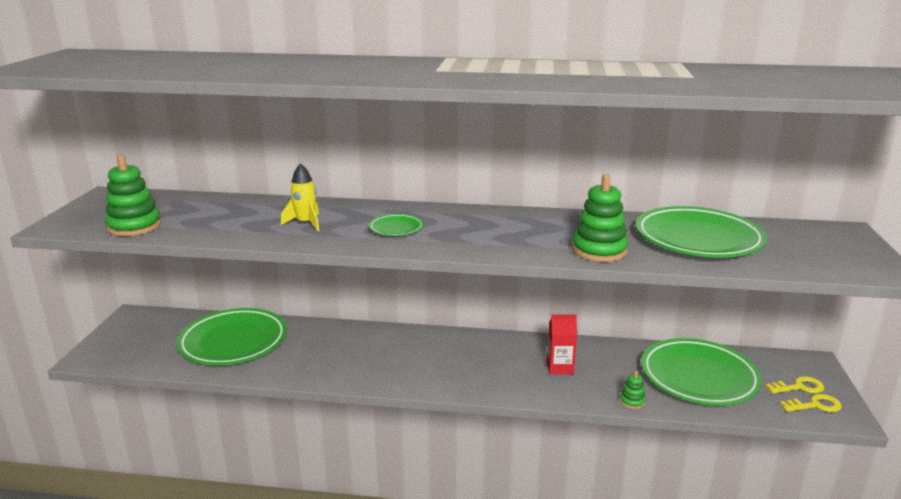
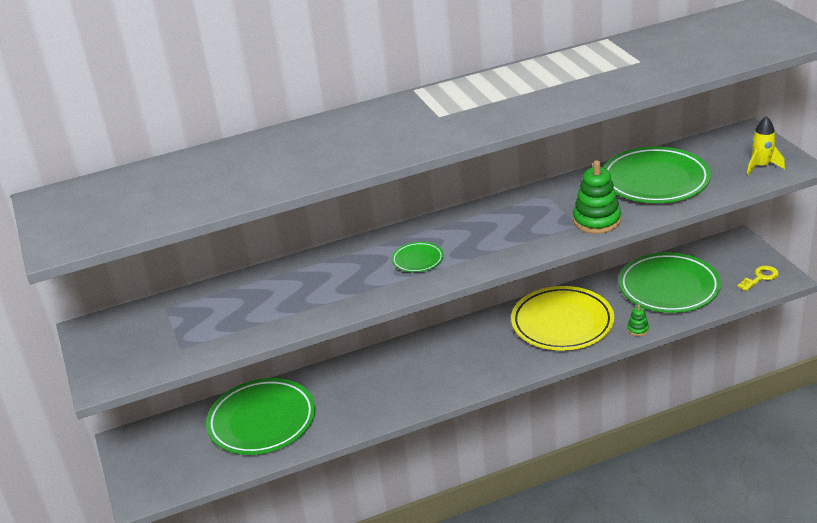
camera: 25 degrees left, 10 degrees up
green stacking toy [105,155,161,236] -> none
yellow rocket [281,163,319,231] -> yellow rocket moved to [747,116,785,175]
red carton [547,315,577,374] -> yellow plate [511,286,614,351]
yellow key [765,376,824,394] -> none

